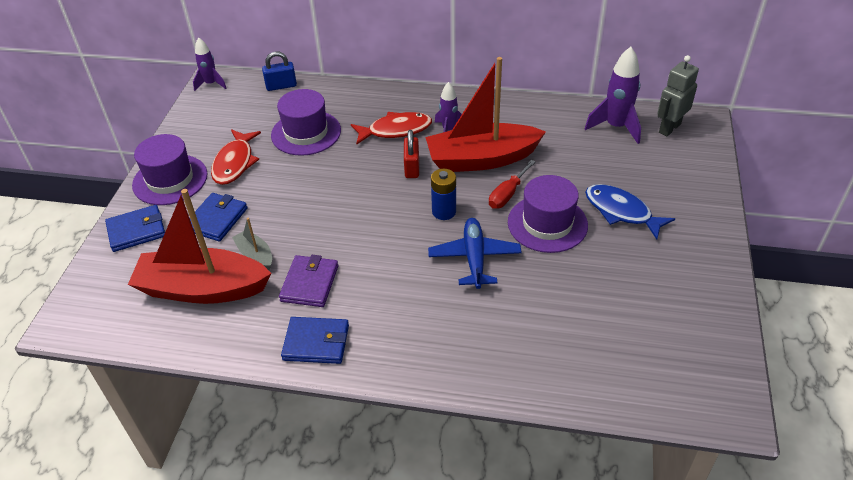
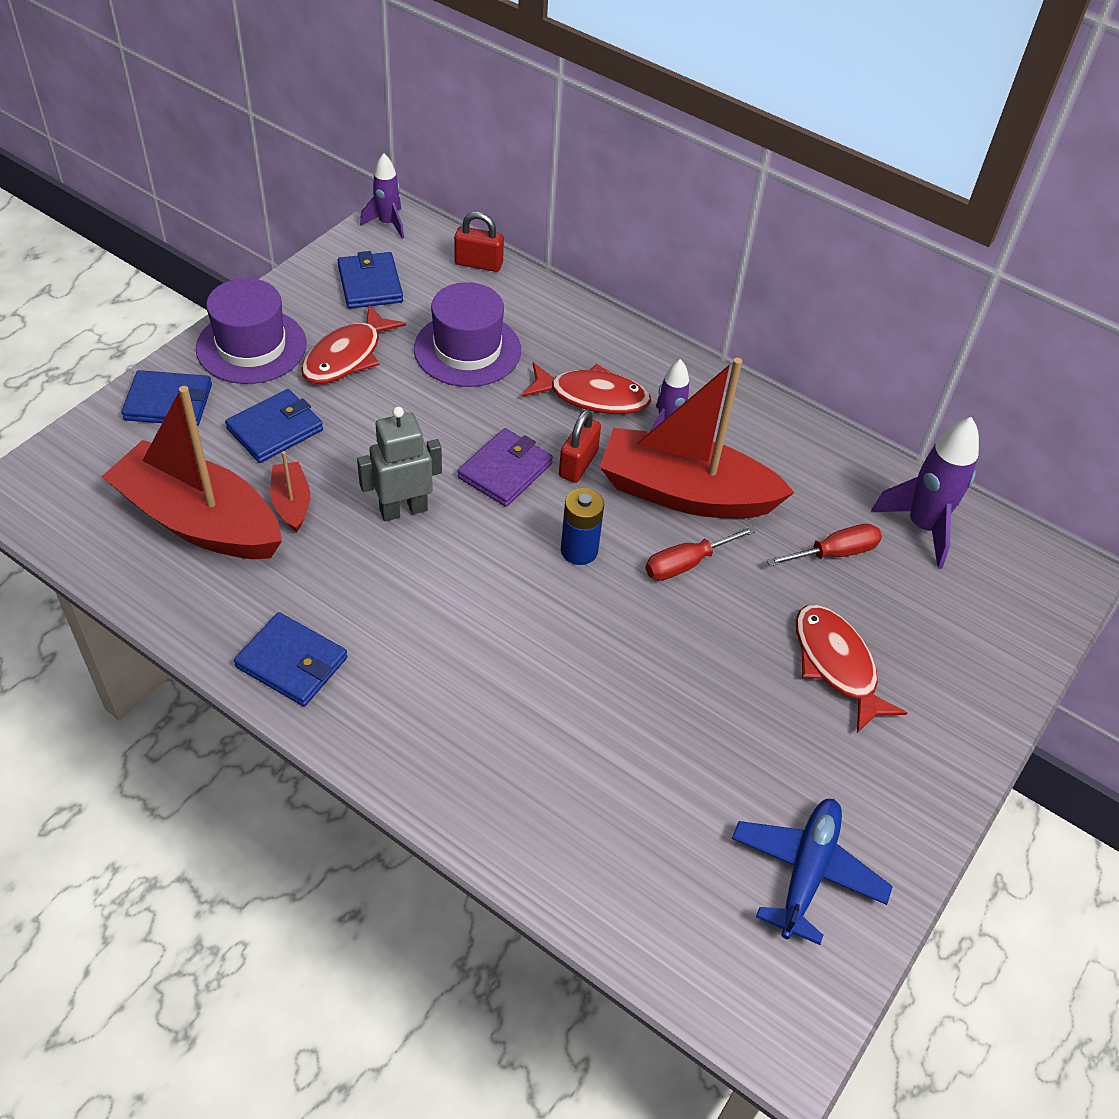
camera: 20 degrees right, 5 degrees up
grey boat [232,218,272,270] -> red boat [270,451,310,532]
blue padlock [262,52,297,91] -> red padlock [454,212,504,272]
purple wallet [279,255,338,307] -> purple wallet moved to [458,428,553,507]
blue plane [428,218,522,289] -> blue plane moved to [732,799,893,945]
purple hat [508,175,588,253] -> none
blue fish [585,184,675,239] -> red fish [796,605,907,733]
grey robot [657,55,699,136] -> grey robot moved to [357,407,442,521]
none -> blue wallet [337,251,403,309]
none -> red screwdriver [766,524,882,566]

